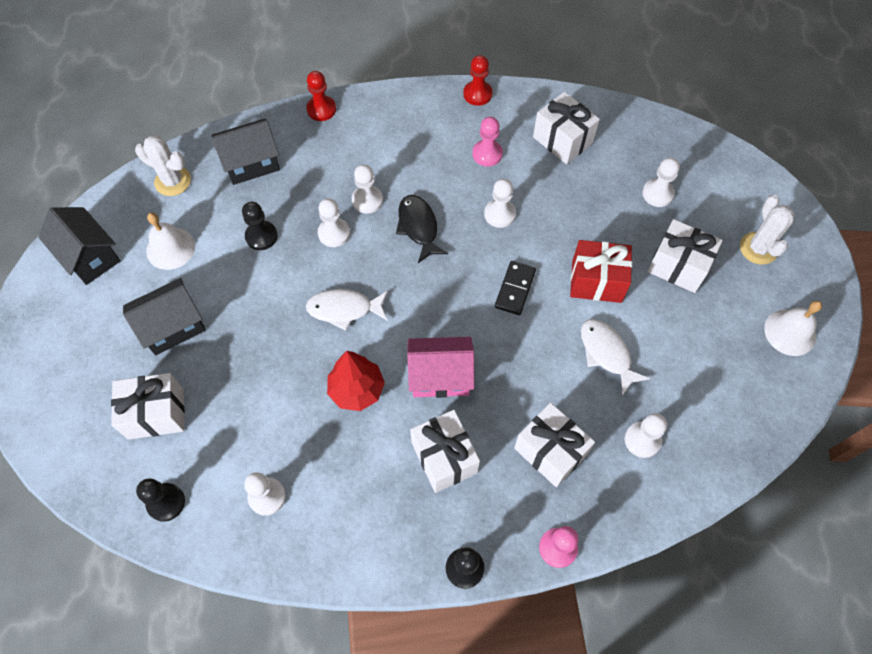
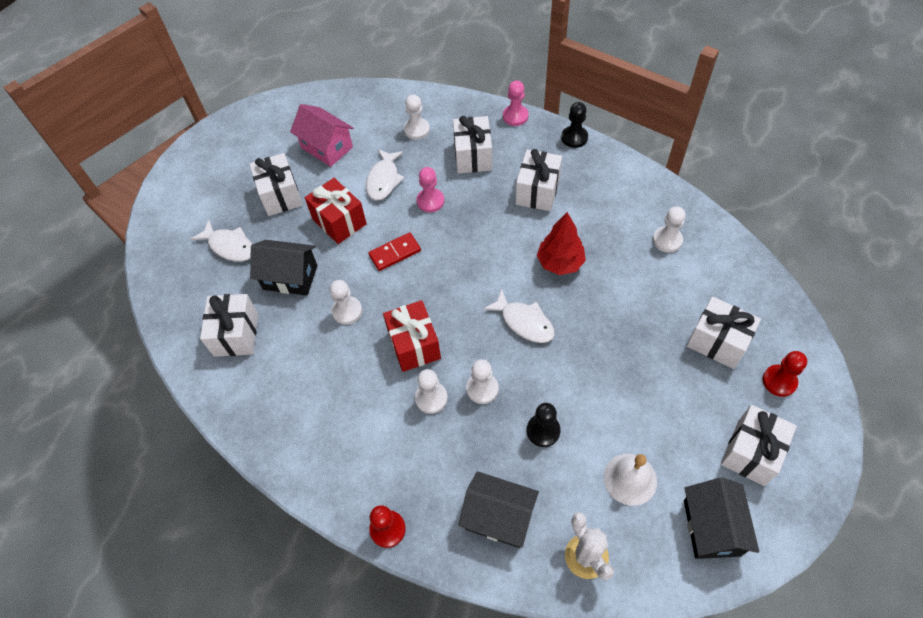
camera: 135 degrees left, 5 degrees down
black house [123,278,206,355] -> black house moved to [250,240,317,296]
black pawn [136,479,185,522] -> none
black fish [396,195,448,263] -> red gift [383,300,441,372]
pink house [407,337,474,398] -> pink house moved to [290,104,353,167]
red pawn [463,55,492,106] -> red pawn moved to [763,351,807,397]
pink pawn [472,117,503,166] -> pink pawn moved to [417,167,444,212]
black domino [495,261,536,315] -> red domino [369,232,421,271]
white pawn [642,158,680,207] -> white fish [191,220,252,262]
white cactus [740,195,794,265] -> none
white bell [764,301,822,356] -> none
none -> white gift [721,405,797,486]

